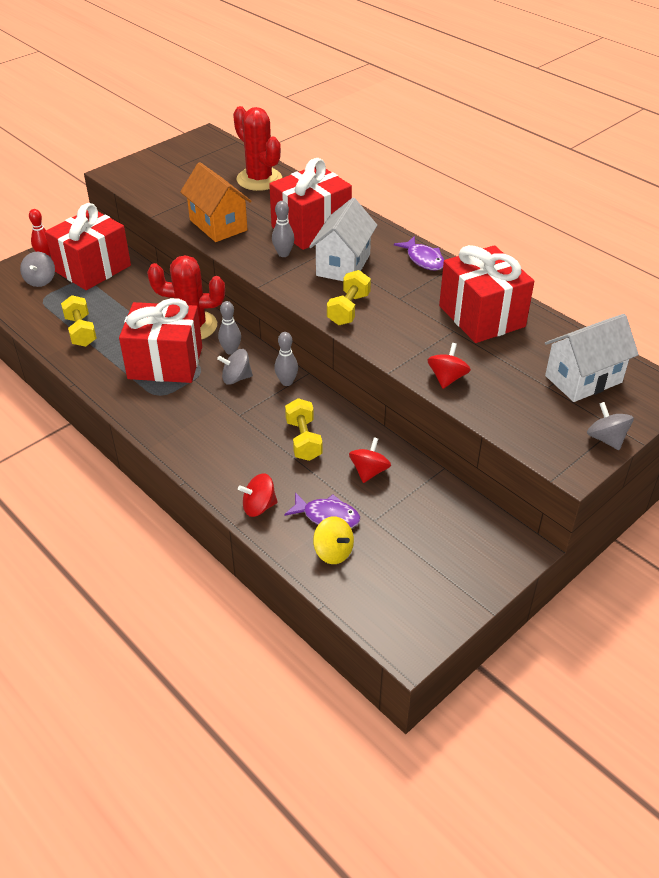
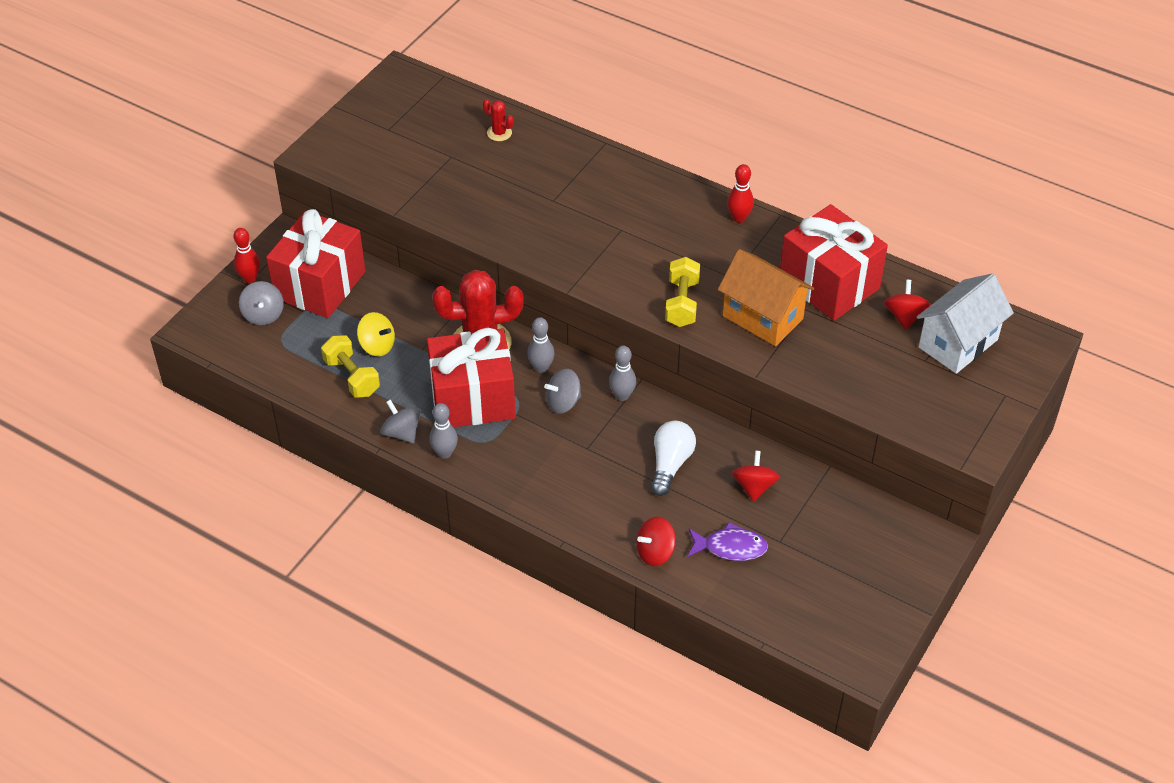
camera: 15 degrees left, 5 degrees up
orange house [180,162,252,242] -> orange house moved to [718,249,814,346]
red cactus [233,106,282,191] -> red cactus [483,99,514,141], size x0.44
red gift [269,158,352,250] -> none
grey bowling pin [272,201,294,257] -> grey bowling pin moved to [429,403,458,459]
yellow dumbbell [285,398,322,461] -> white light bulb [651,421,696,496]
white house [309,198,377,281] -> none
yellow spinning top [313,516,354,564] -> yellow spinning top moved to [357,312,395,356]
purple fish [394,236,444,271] -> red bowling pin [727,164,754,223]
red spinning top [428,343,471,389] -> red spinning top moved to [884,280,931,329]
grey spinning top [587,402,634,450] -> grey spinning top moved to [380,399,421,443]

